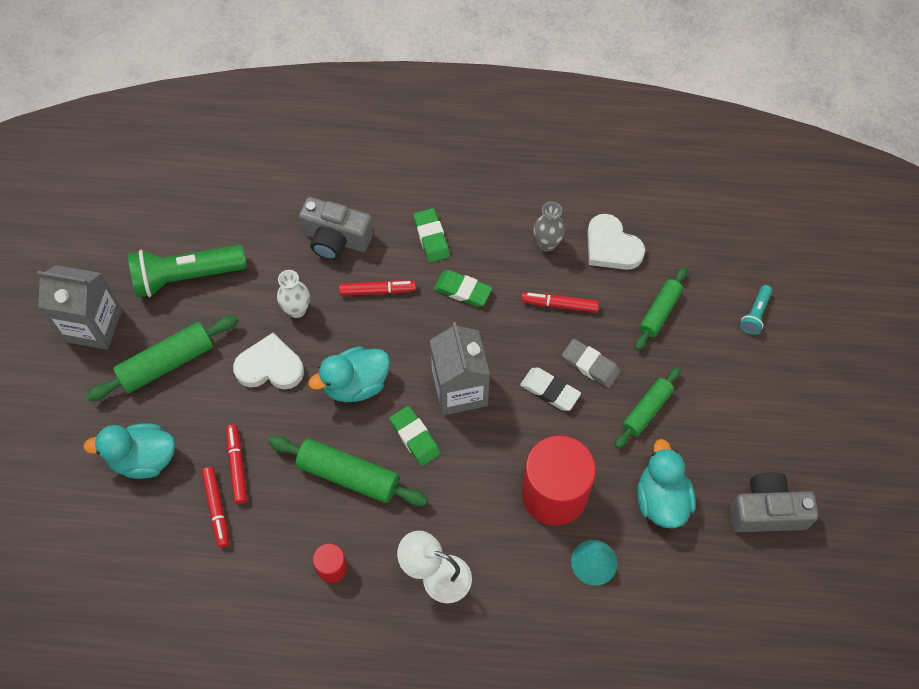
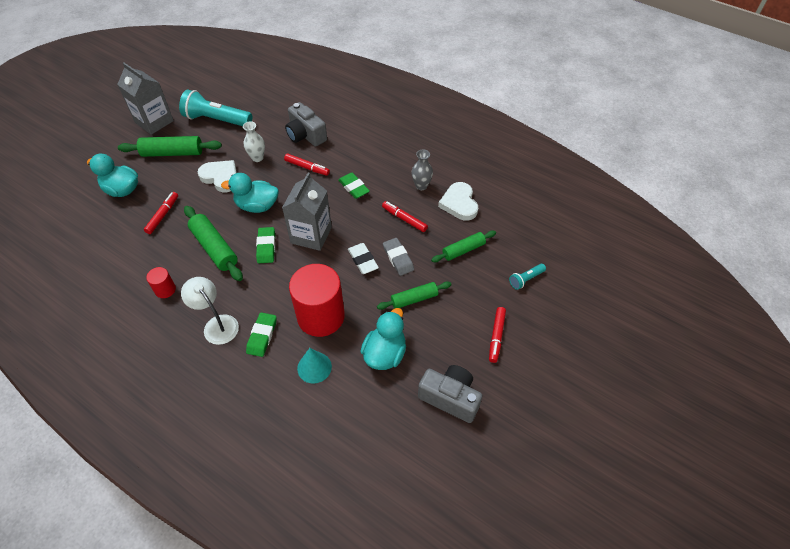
camera: 30 degrees right, 10 degrees down
green flashlight [128,245,247,297] -> turquoise flashlight [179,90,252,126]
red marker [201,467,229,548] -> red marker moved to [489,307,506,363]
green eraser [413,208,450,263] -> green eraser moved to [246,312,277,357]

